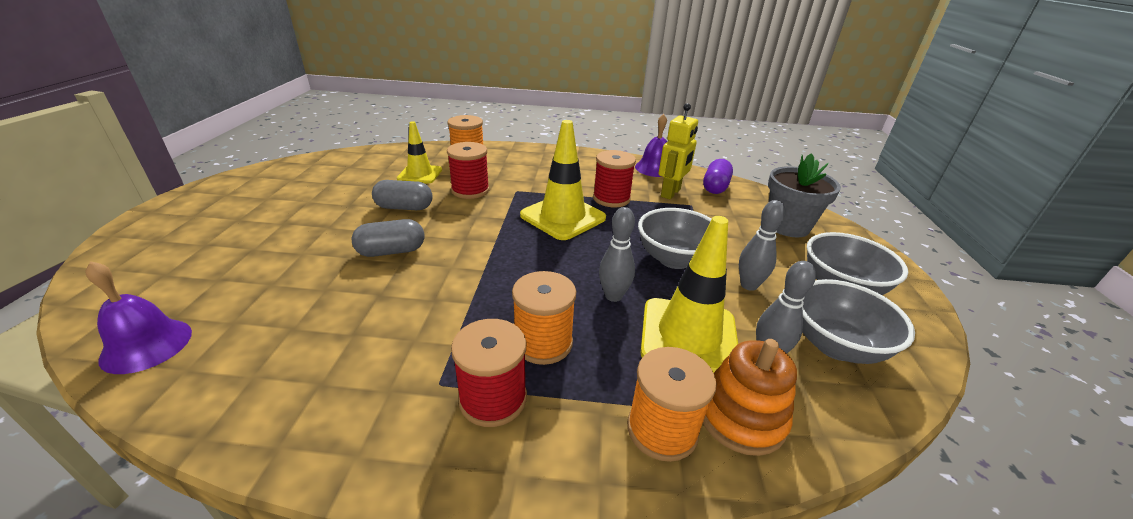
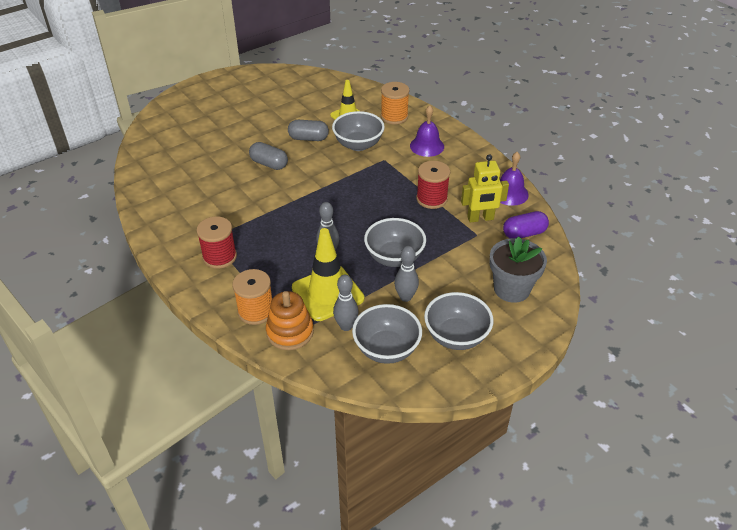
camera: 50 degrees right, 10 degrees up
purple bell [85,261,192,374] -> purple bell moved to [410,105,444,157]
grey capsule [372,180,433,210] -> grey capsule turned 45 degrees counterclockwise [288,120,329,141]
red spool [447,142,489,199] -> grey bowl [332,111,385,151]
orange spool [512,271,576,365] -> none
yellow traffic cone [520,120,606,240] -> none

